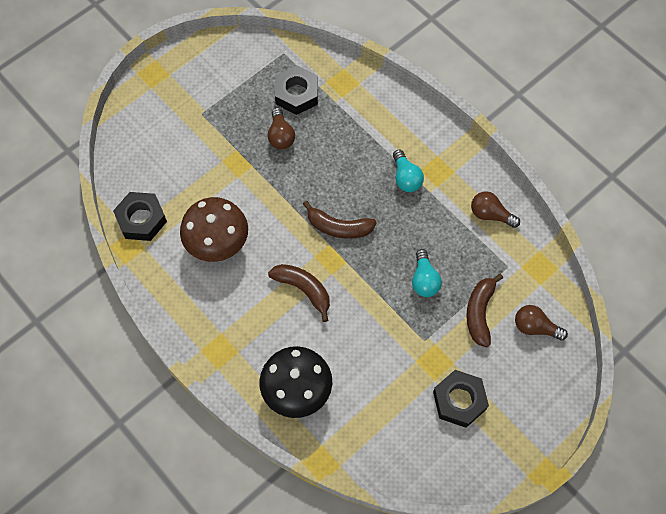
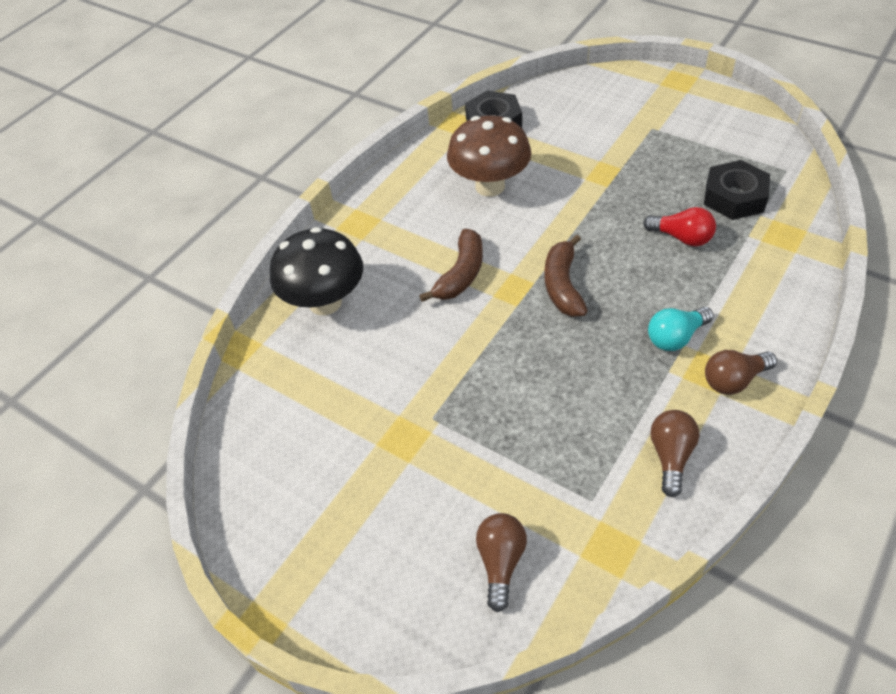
camera: 80 degrees right, 15 degrees down
brown light bulb [268,108,295,150] -> brown light bulb moved to [705,350,777,395]
turquoise light bulb [412,249,442,297] -> none
black nut [433,370,489,428] -> none
brown banana [467,273,503,347] -> none
none -> red light bulb [643,207,716,247]

